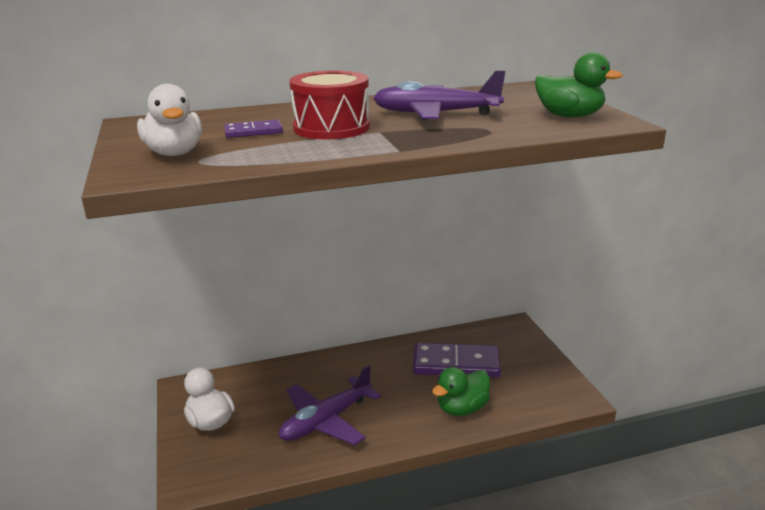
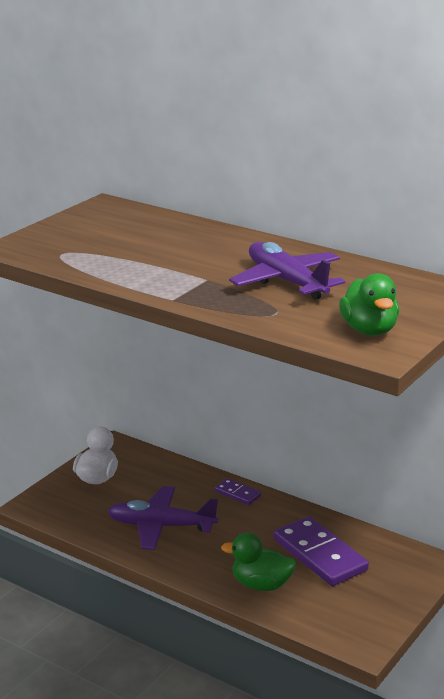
camera: 50 degrees right, 0 degrees up
white duck [137,84,202,156] -> none
purple domino [224,120,283,138] -> purple domino moved to [215,478,261,505]
red drum [289,70,370,139] -> none

